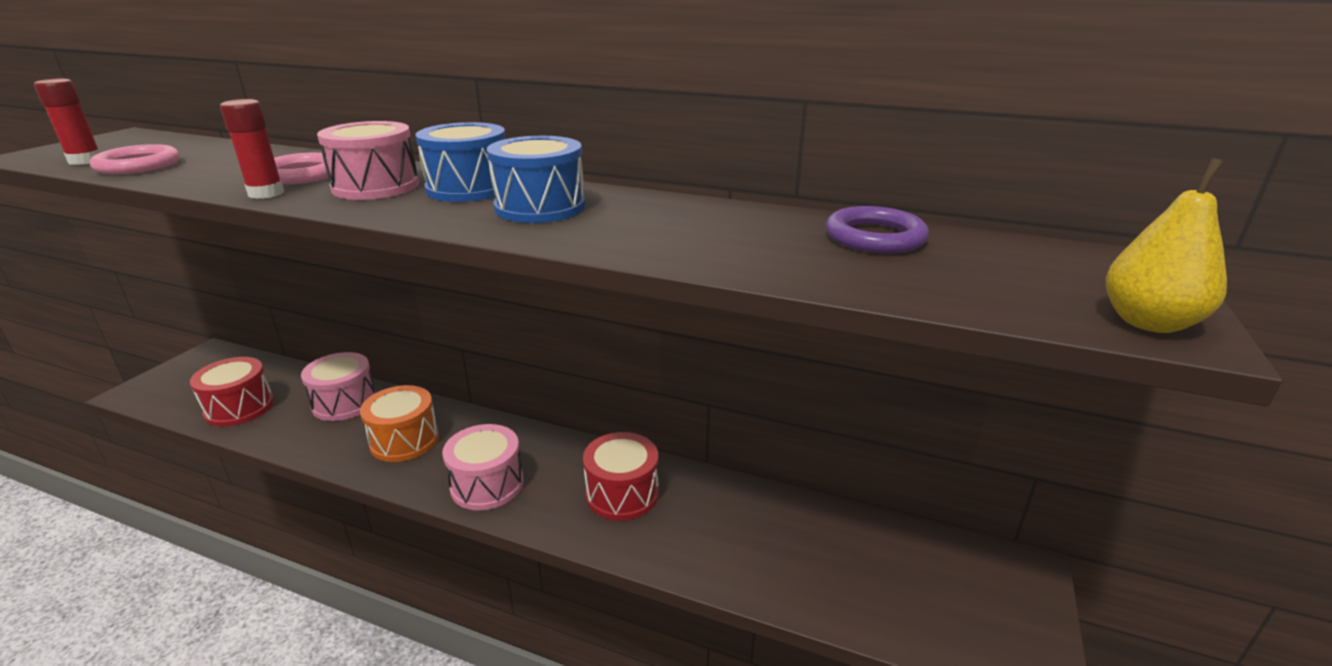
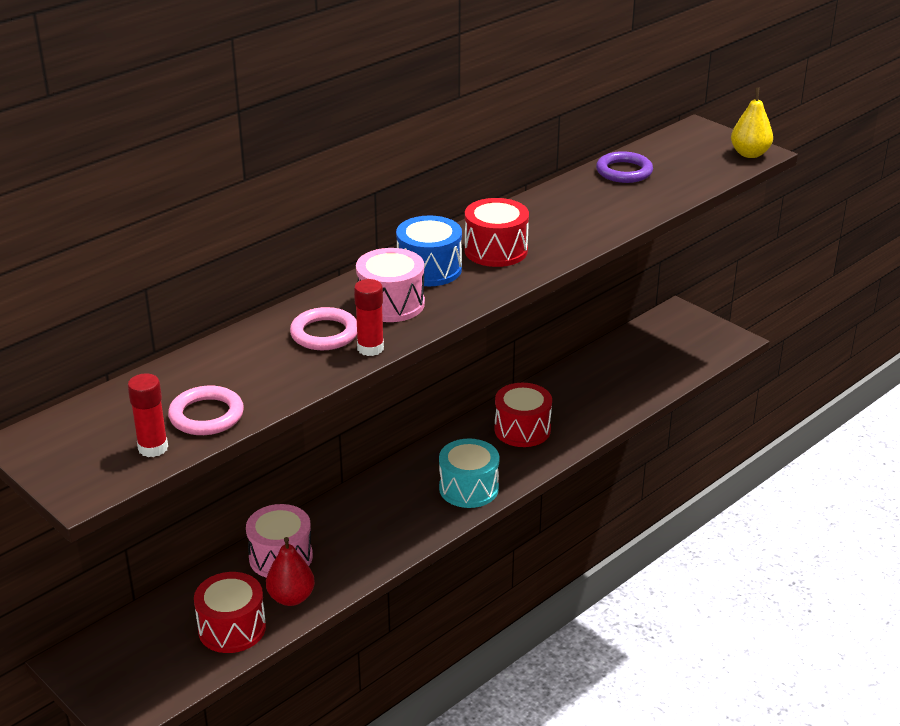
camera: 65 degrees left, 5 degrees up
orange drum [360,385,439,462] -> none
pink drum [442,424,524,510] -> turquoise drum [439,439,499,508]
blue drum [487,136,585,223] -> red drum [465,198,529,267]
none -> red pear [266,537,315,606]

